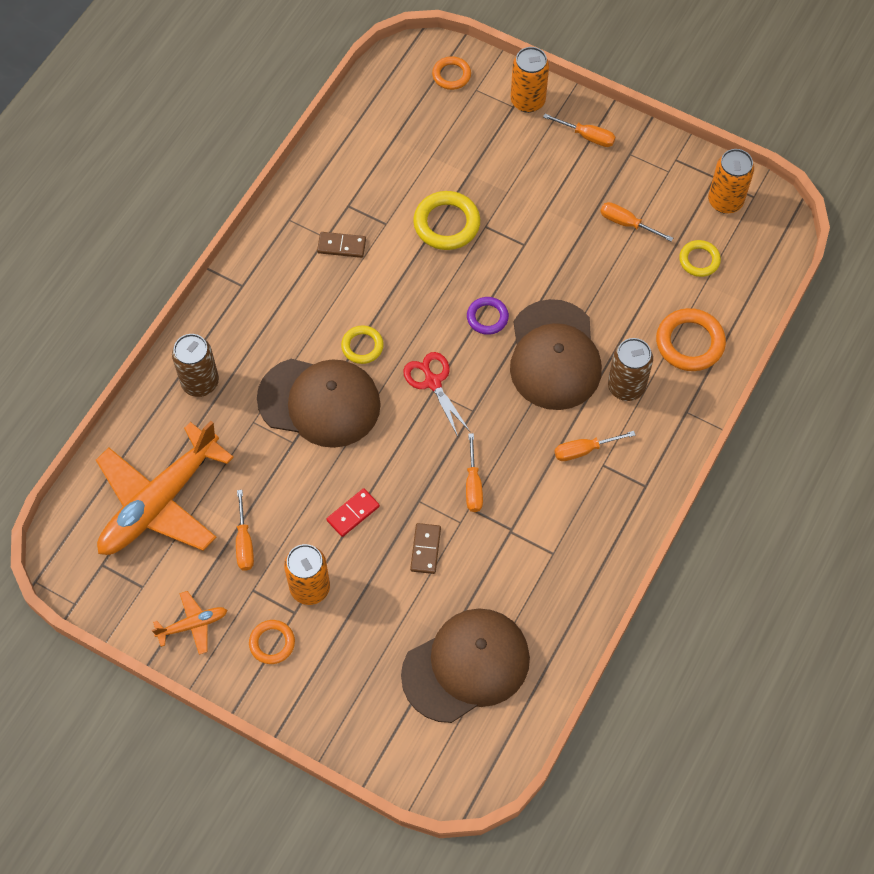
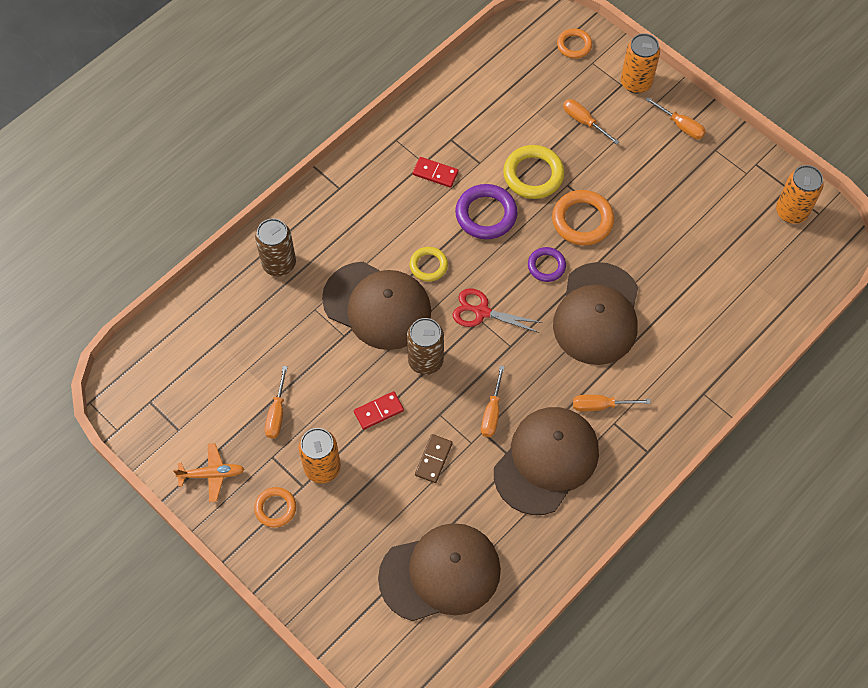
camera: 15 degrees right, 0 degrees up
orange plane [96,421,234,555] -> none
brown domino [317,232,366,258] -> red domino [413,157,459,188]
red scissors [403,352,470,437] -> red scissors turned 60 degrees counterclockwise [453,288,542,333]
orange screwdriver [600,202,673,242] -> orange screwdriver moved to [563,99,619,145]
brown can [608,338,653,401] -> brown can moved to [407,318,444,375]
orange ring [656,308,726,371] -> orange ring moved to [552,190,614,245]
yellow ring [679,240,721,277] -> none
none -> purple ring [455,184,517,239]
none -> brown cap [494,407,599,515]

